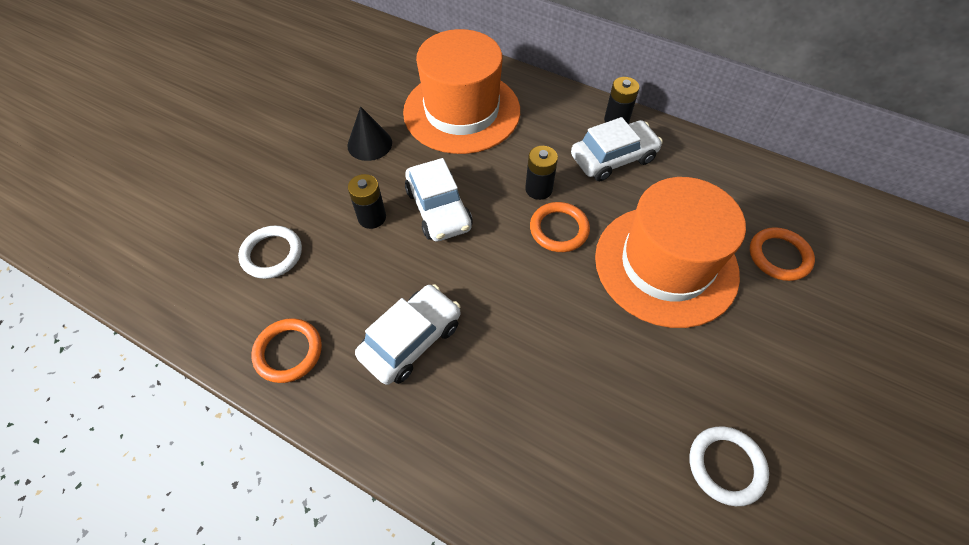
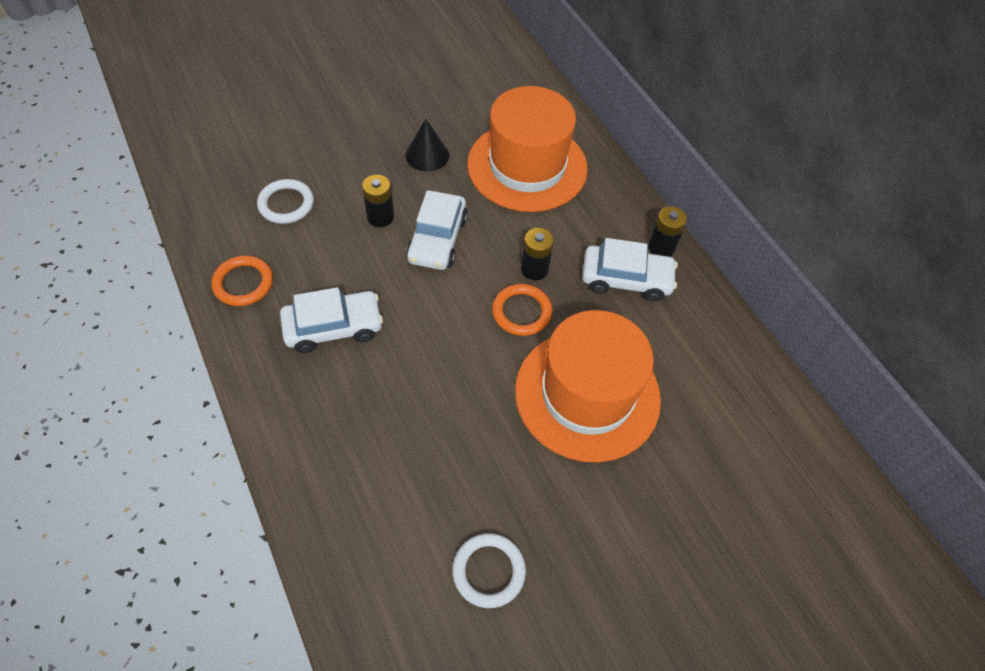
camera: 30 degrees right, 0 degrees up
orange ring [750,227,815,281] -> none

